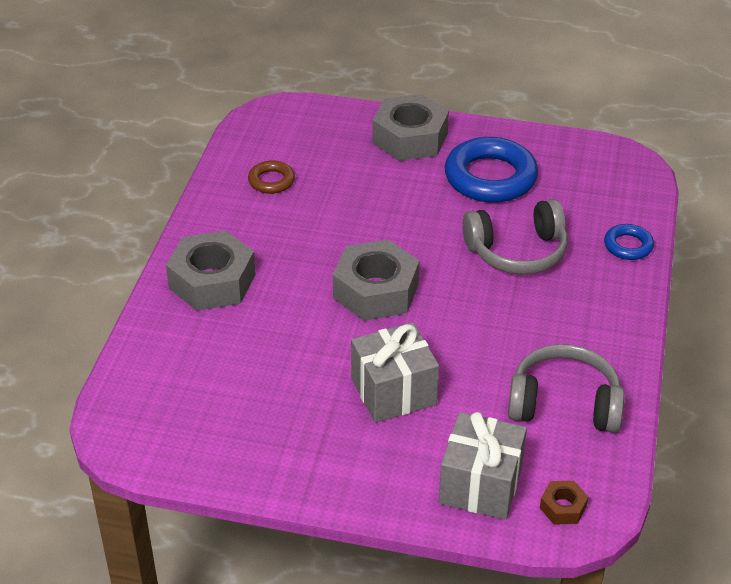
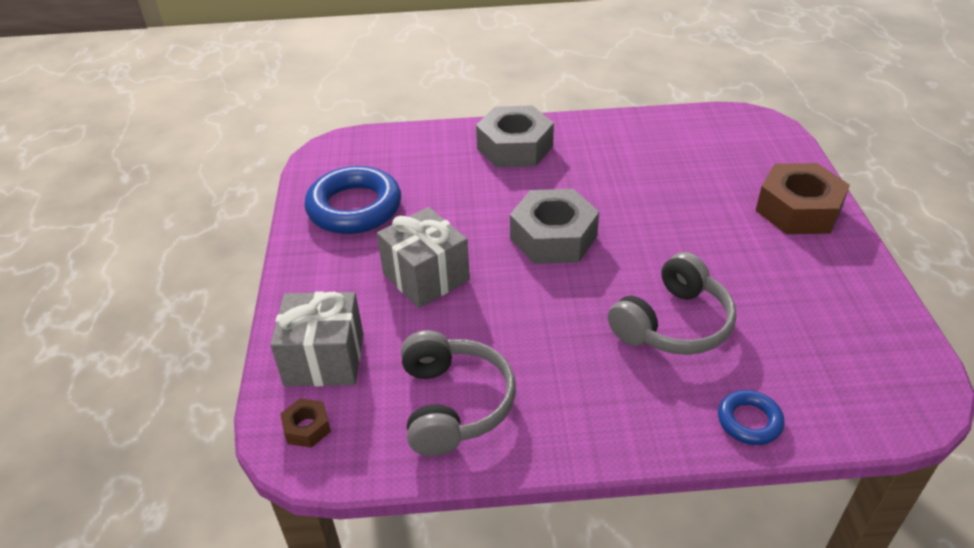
camera: 75 degrees right, 0 degrees up
brown ring [248,160,295,194] -> none
grey nut [372,94,449,161] -> brown nut [755,163,850,234]
blue ring [445,137,538,203] -> blue ring moved to [304,166,401,234]
grey headphones [462,199,568,274] -> grey headphones turned 105 degrees counterclockwise [608,252,736,355]

